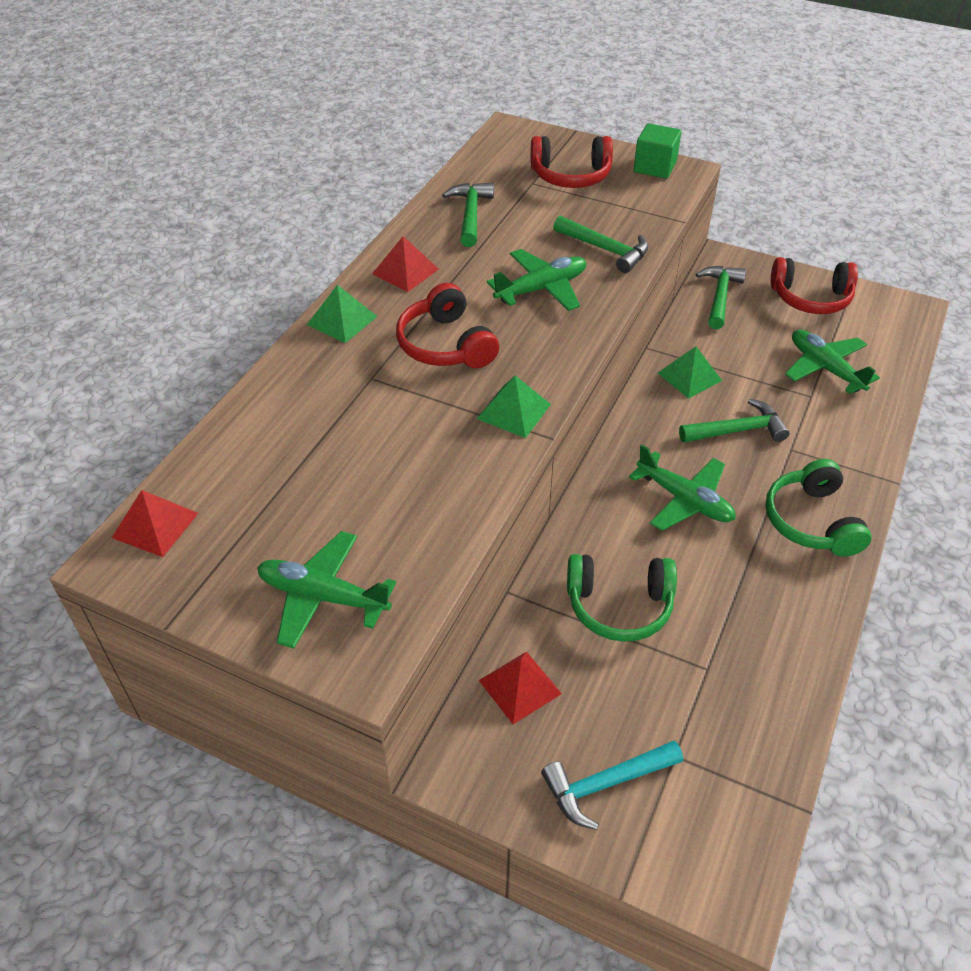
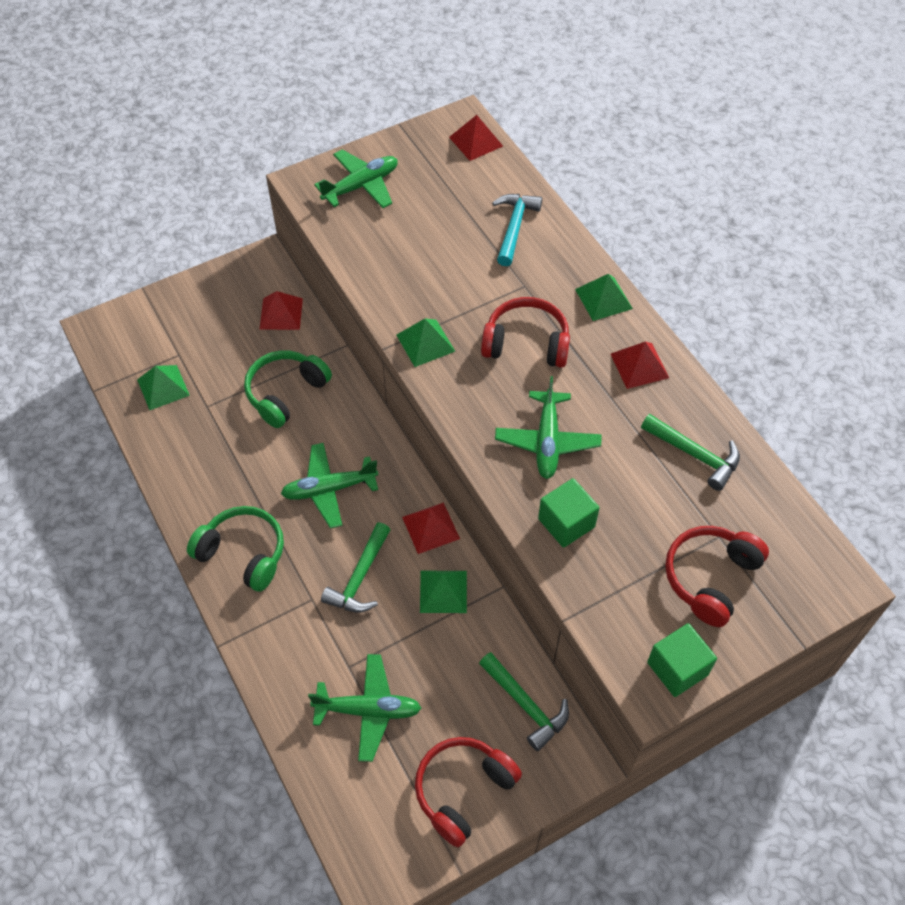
camera: 125 degrees right, 10 degrees up
turquoise hammer [541,741,683,830] -> turquoise hammer moved to [492,194,542,266]
green hammer [553,216,648,273] -> green cube [538,478,599,548]
none -> green pyramid [137,365,190,410]
none -> red pyramid [402,502,460,554]

